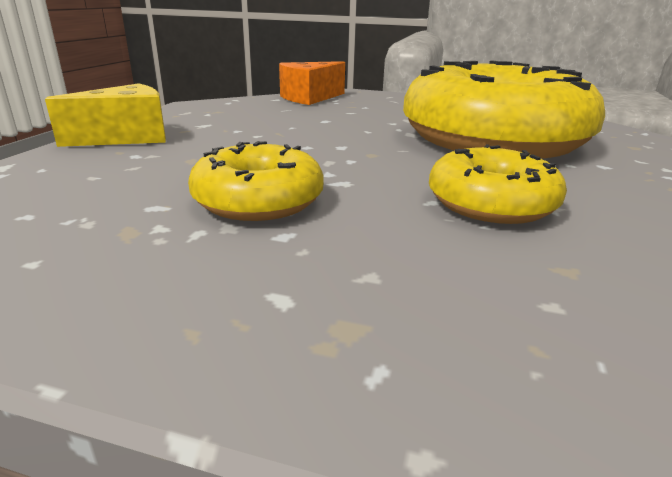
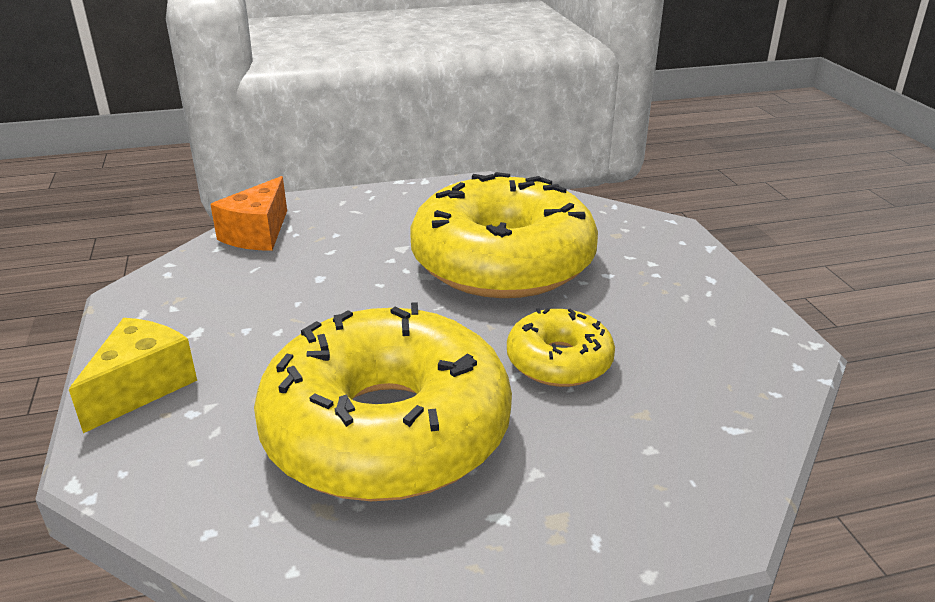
camera: 30 degrees left, 5 degrees up
yellow donut [188,141,324,221] -> yellow donut [254,302,512,501], size x2.07

